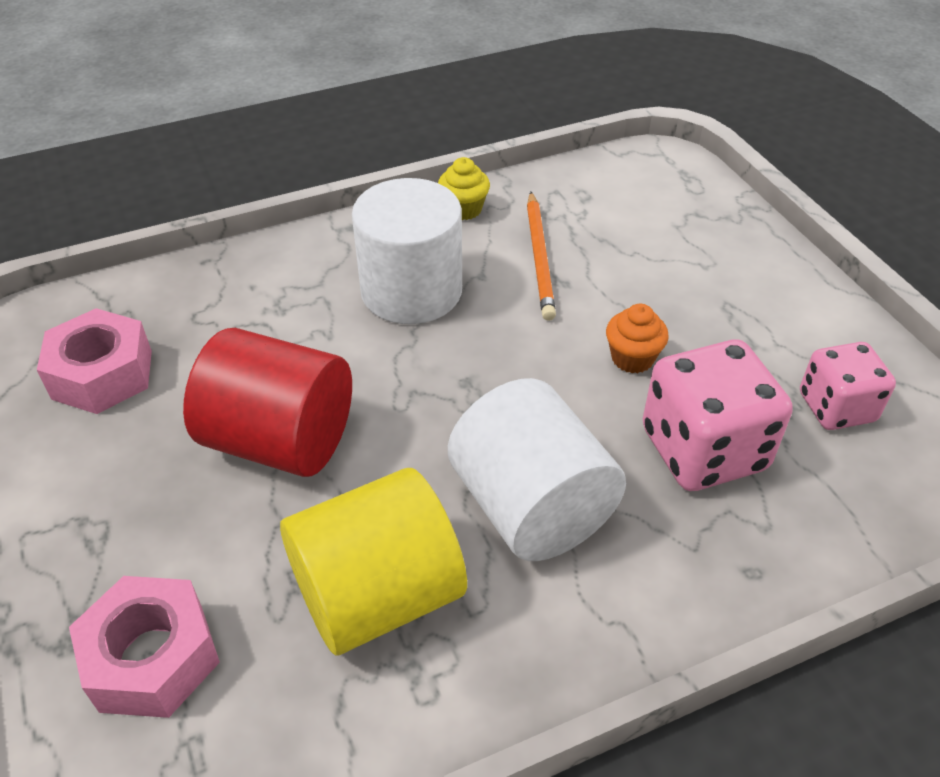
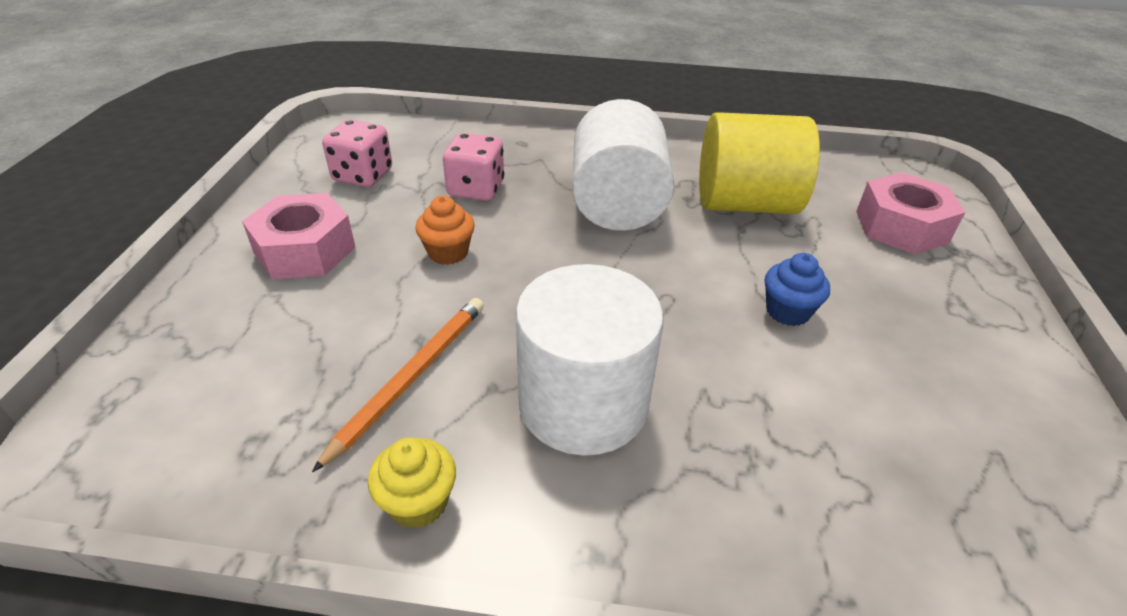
camera: 150 degrees left, 5 degrees down
pink nut [37,308,152,414] -> pink nut moved to [242,193,355,279]
red cylinder [183,328,352,477] -> blue cupcake [765,253,830,326]
pink dice [643,339,793,491] -> pink dice [443,133,504,201], size x0.63

